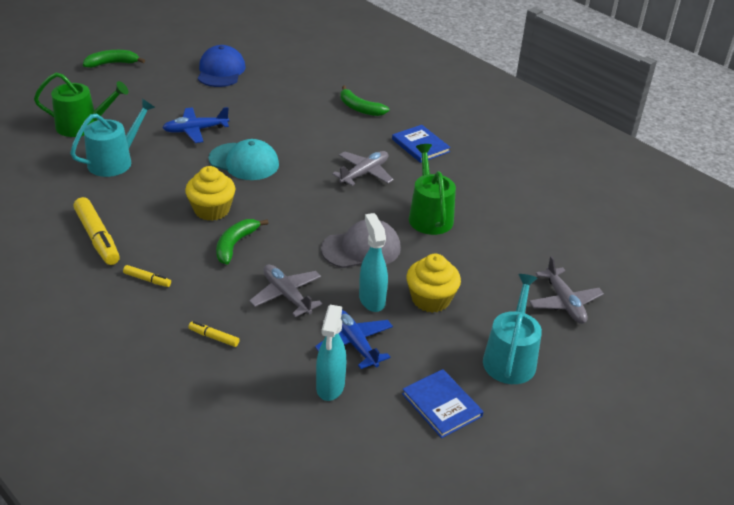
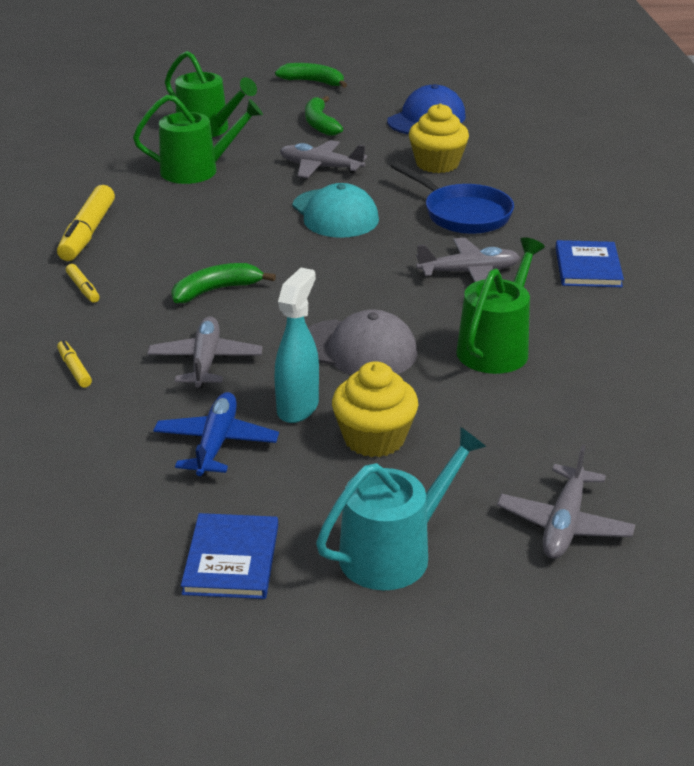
camera: 40 degrees right, 5 degrees down
turquoise watering can [70,99,155,177] -> green watering can [133,95,263,184]
blue plane [162,107,229,143] -> grey plane [280,140,367,178]
yellow cupcake [185,166,235,221] -> yellow cupcake moved to [409,103,469,173]
turquoise spray bottle [316,305,346,401] -> none
green banana [341,85,390,116] -> green banana moved to [305,96,343,136]
none -> blue pan [391,162,514,234]

